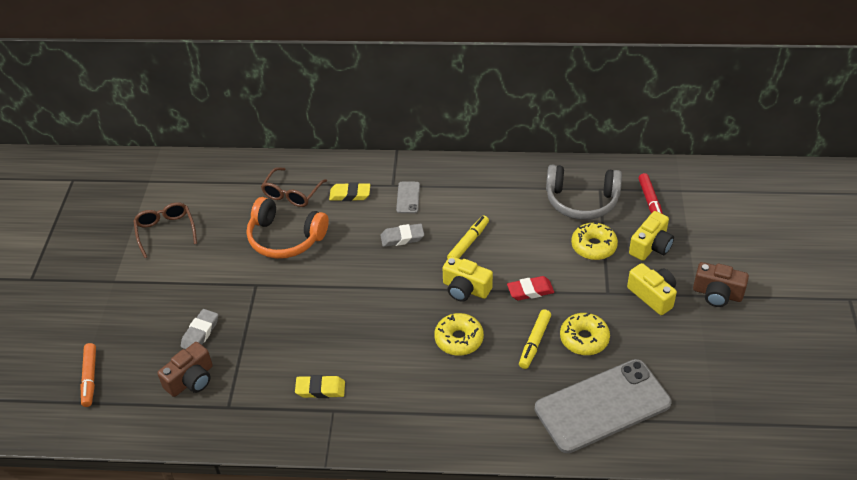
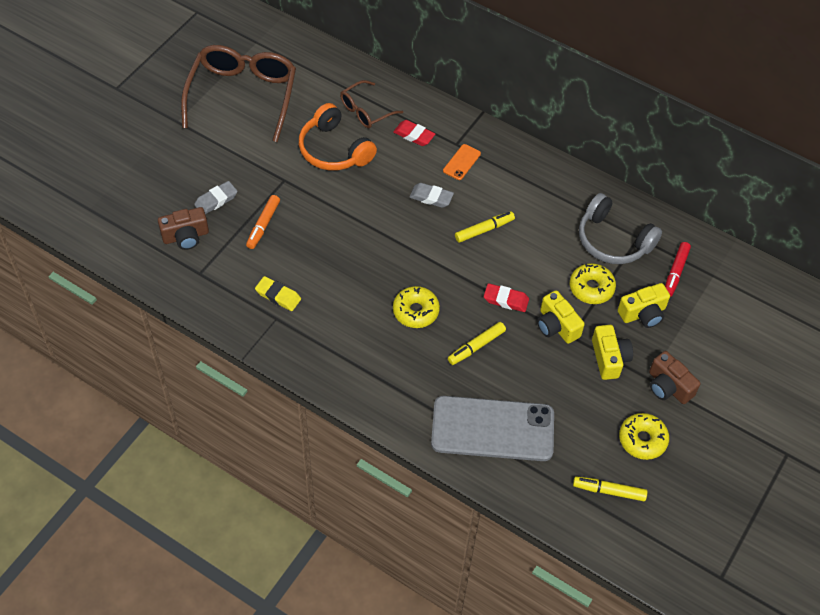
camera: 25 degrees right, 10 degrees up
orange marker [80,343,96,407] -> orange marker moved to [246,195,280,249]
brown glasses [133,202,197,258] -> brown glasses [181,45,296,142], size x1.94
yellow eraser [329,182,370,201] -> red eraser [393,120,435,146]
grey phone [396,182,420,213] -> orange phone [443,144,481,180]
yellow camera [443,256,493,302] -> yellow camera moved to [537,290,585,344]
yellow donut [560,313,610,355] -> yellow donut moved to [619,413,669,460]
none -> yellow marker [573,476,647,501]

